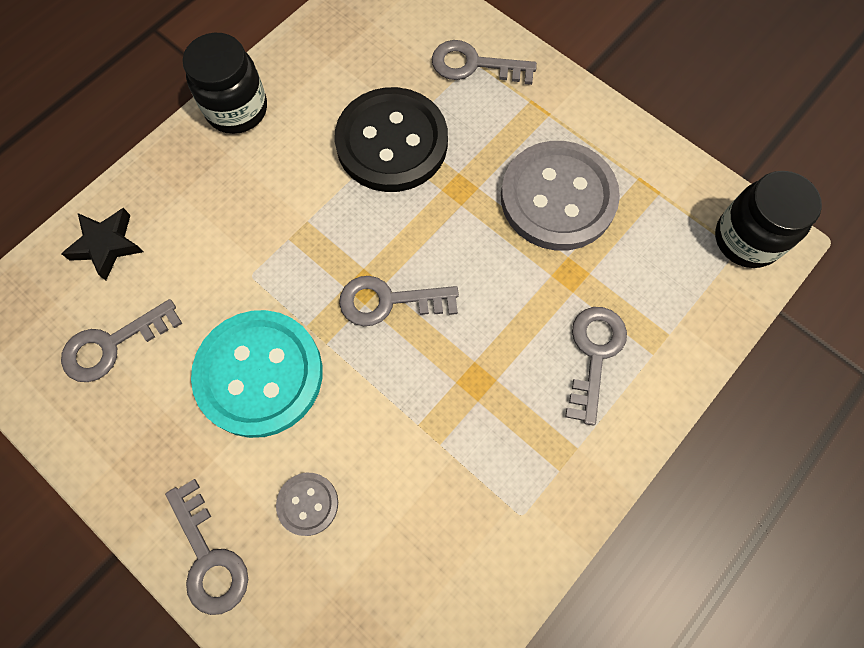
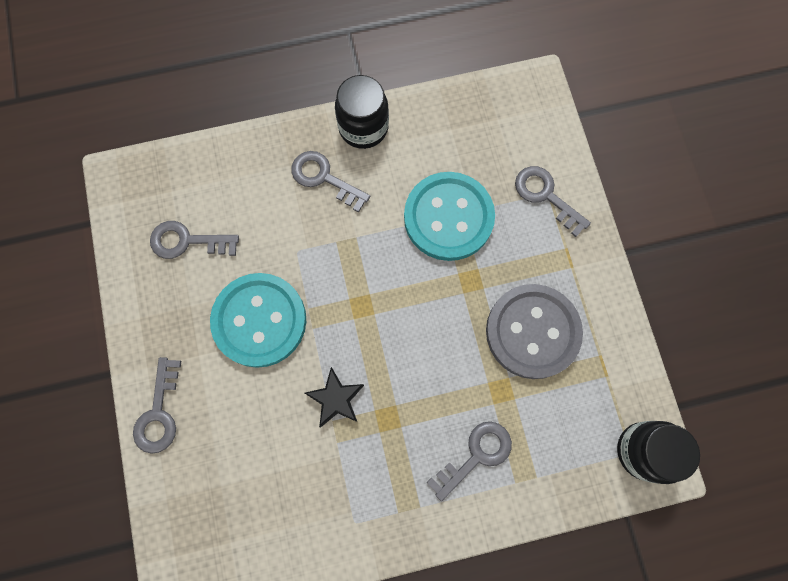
camera: 35 degrees right, 5 degrees up
black star [61,208,143,280] -> black star moved to [305,367,364,427]
grey button [276,473,338,536] -> none
black button [334,87,448,192] -> turquoise button [404,172,495,261]
grey key [339,276,459,326] -> grey key moved to [291,151,370,212]

